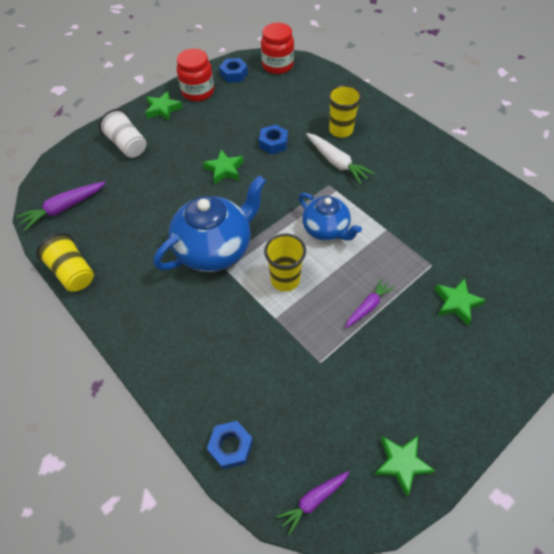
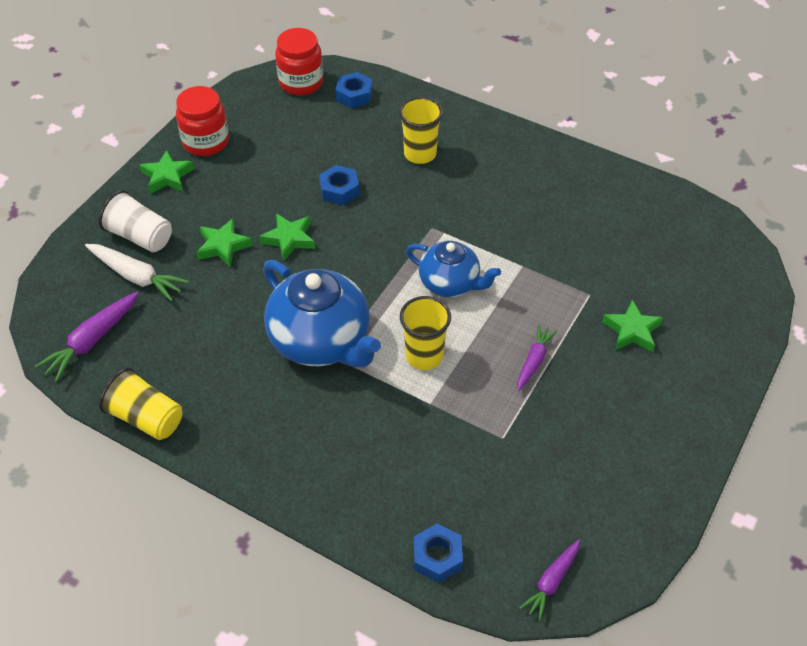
camera: 20 degrees left, 5 degrees down
blue teapot [153,175,266,272] -> blue teapot turned 105 degrees clockwise [263,260,381,368]
blue nut [219,58,248,83] -> blue nut moved to [336,72,372,109]
white carrot [306,133,375,185] -> white carrot moved to [85,244,189,302]
green star [374,436,435,497] -> green star moved to [196,218,253,267]

